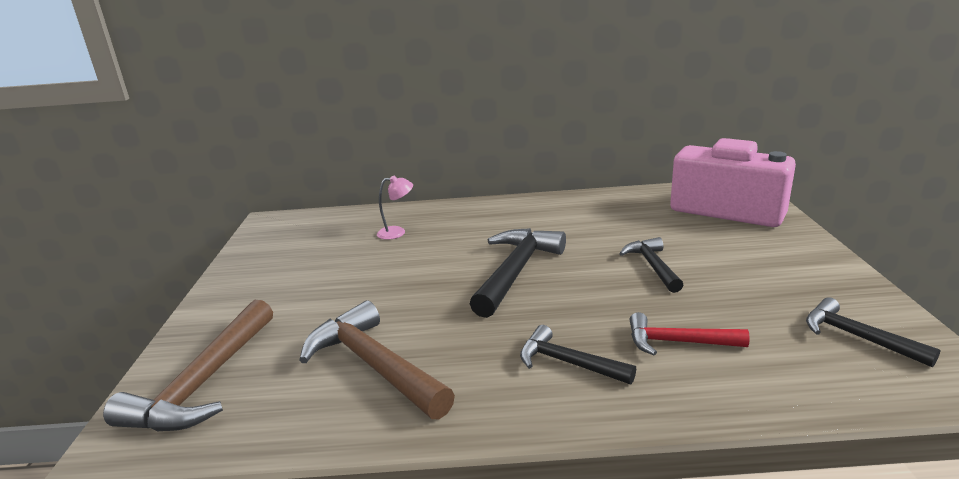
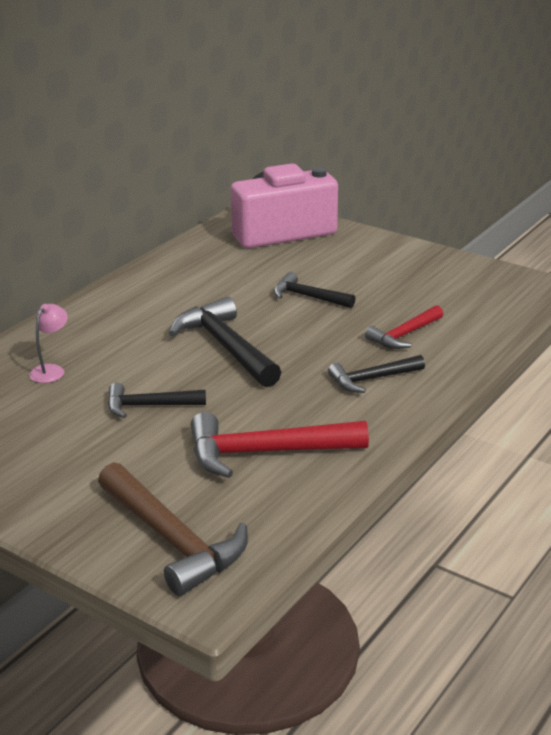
camera: 55 degrees left, 5 degrees up
brown hammer [299,301,455,420] -> red hammer [191,412,369,478]
black hammer [806,297,941,367] -> black hammer moved to [108,383,206,418]

